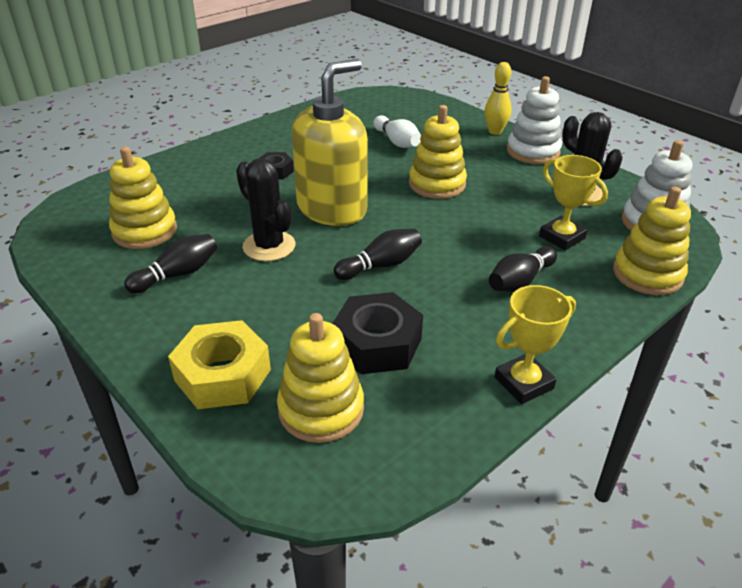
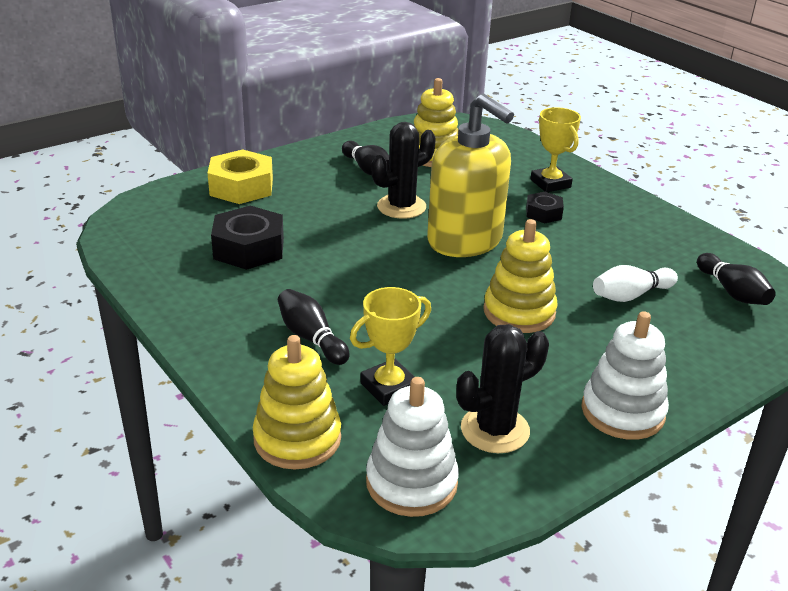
camera: 95 degrees right, 5 degrees down
yellow stacking toy [277,313,364,443] -> none
black bowling pin [334,229,422,280] -> black bowling pin moved to [697,253,776,305]
yellow bowling pin [484,62,512,135] -> none
yellow trophy [495,285,576,404] -> yellow trophy moved to [530,107,581,192]

